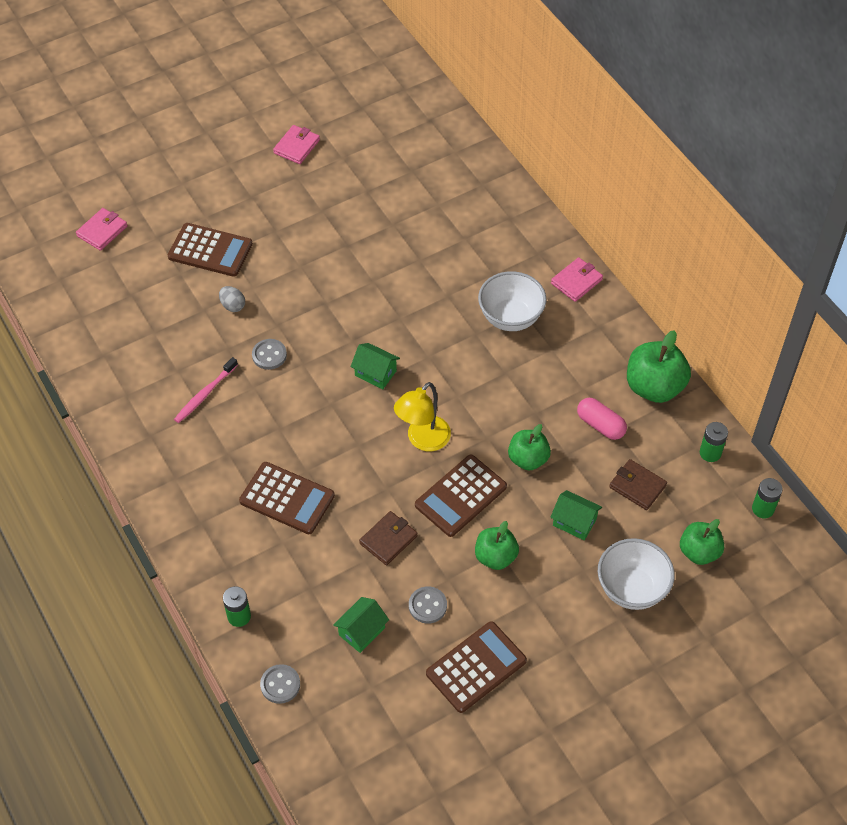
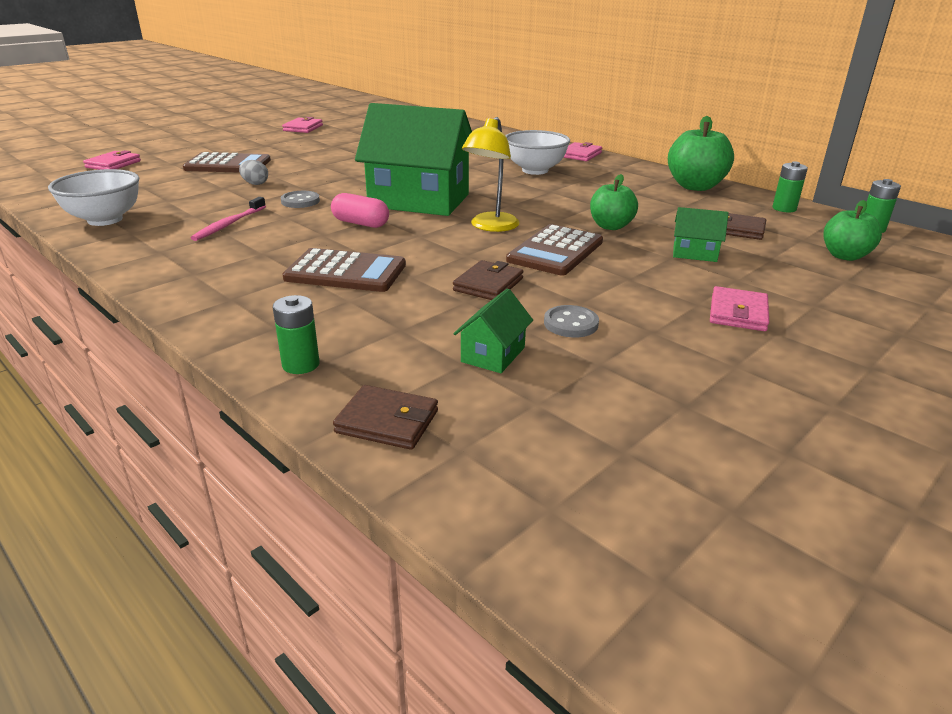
camera: 15 degrees left, 25 degrees down
grey button [260,664,300,704] -> brown wallet [333,385,438,450]
green house [350,343,400,389] -> green house [355,103,472,216], size x2.36
brown calculator [426,621,527,713] -> none
green apple [475,521,519,570] -> none
pink capsule [577,398,627,440] -> pink capsule moved to [331,193,389,228]
white bowl [598,538,675,610] -> white bowl moved to [48,169,139,226]
none -> pink wallet [710,286,769,331]

